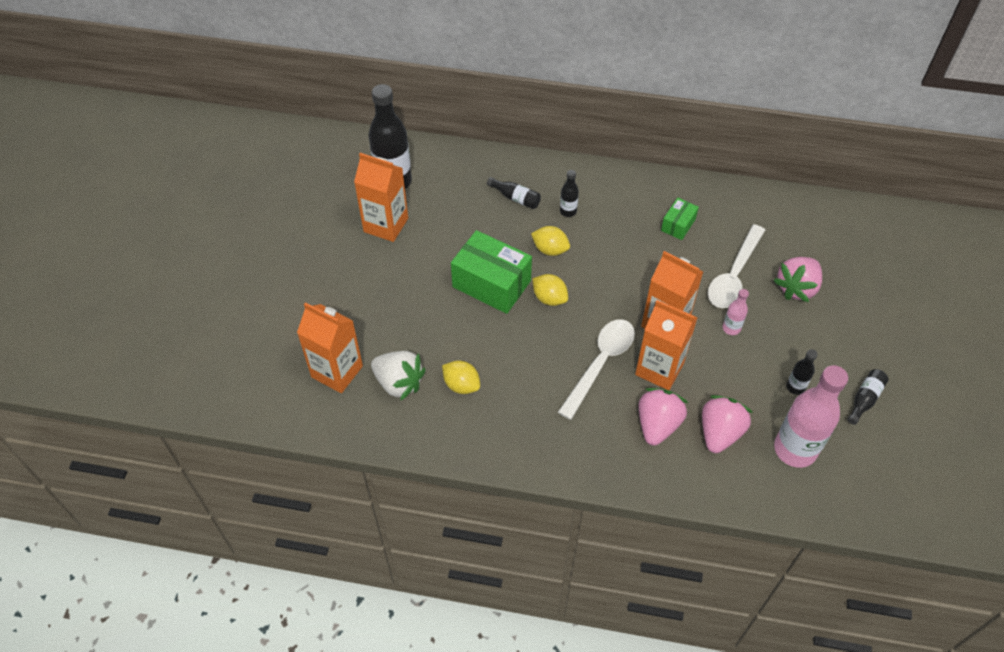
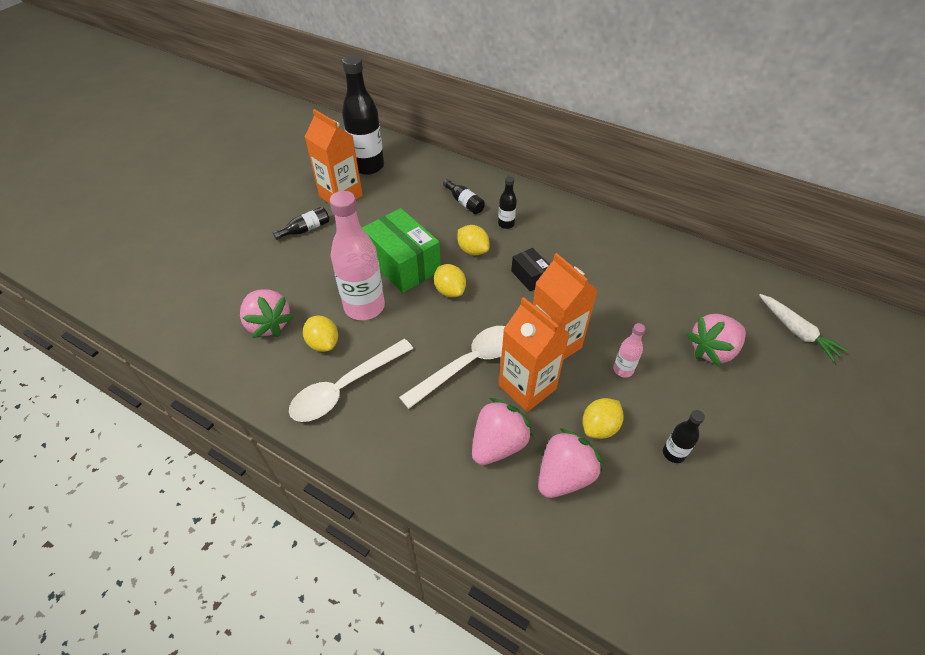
camera: 20 degrees right, 5 degrees down
orange carton [297,302,363,393] -> none
white strawberry [371,351,426,401] -> pink strawberry [240,289,294,338]
green box [661,198,699,240] -> none
white spoon [708,224,765,308] -> white spoon moved to [289,339,414,422]
pink bottle [774,365,848,468] -> pink bottle moved to [330,191,385,320]
black bottle [847,369,889,425] -> black bottle moved to [272,207,329,240]
none -> black box [511,248,550,291]
none -> yellow lemon [583,398,624,439]
none -> white carrot [759,294,848,362]

